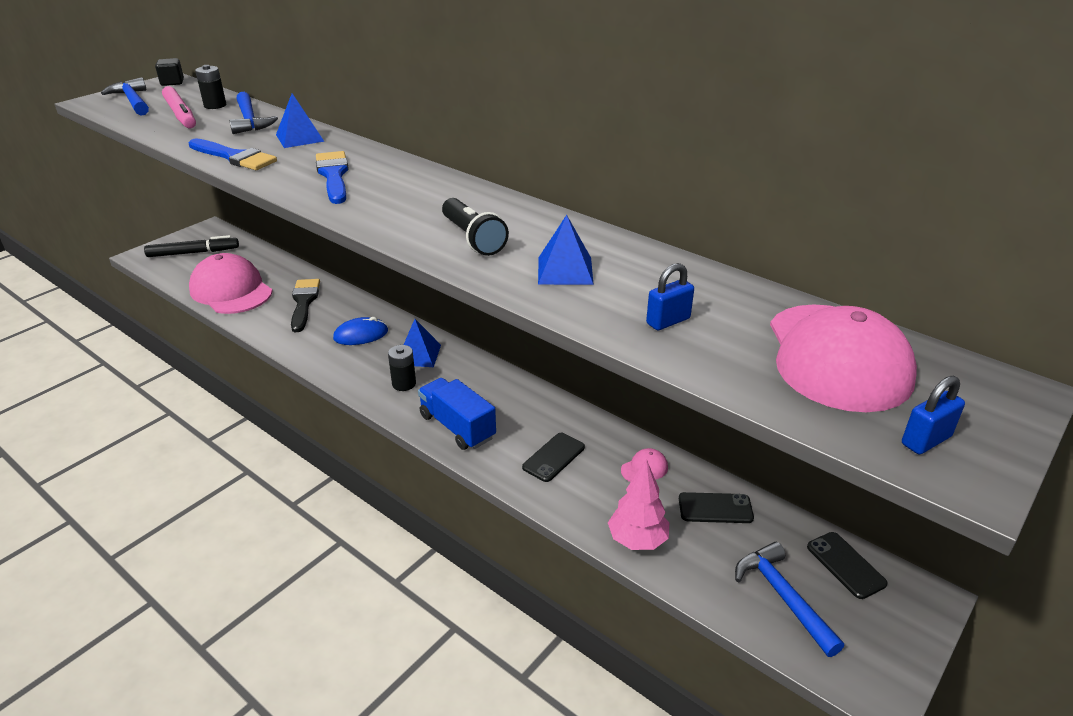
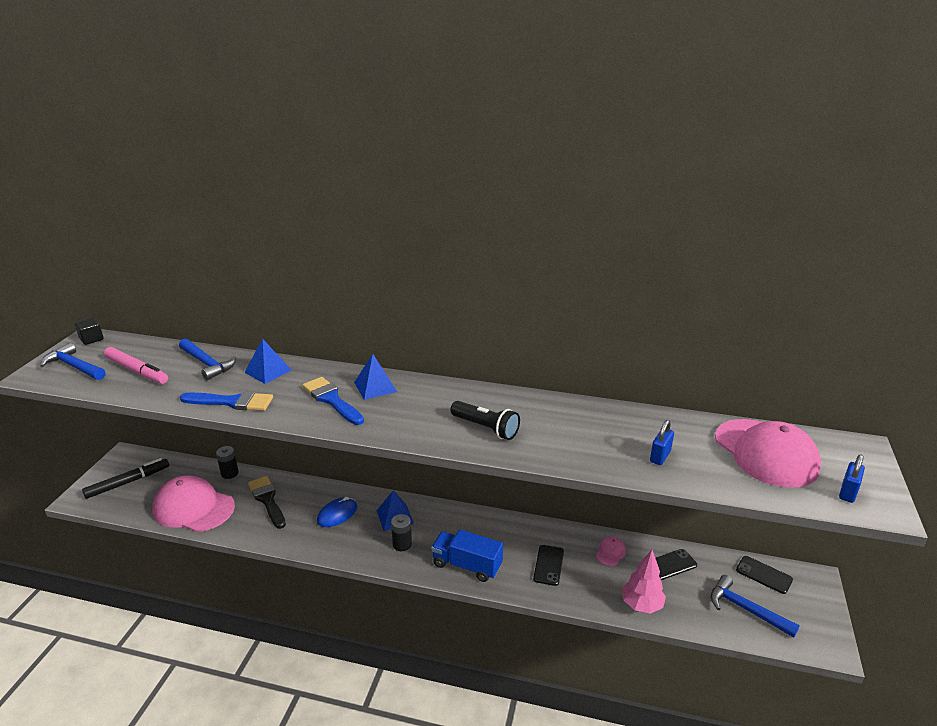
camera: 25 degrees left, 5 degrees down
black battery [195,65,226,109] -> black battery moved to [216,446,239,479]
blue pyramid [538,215,594,285] -> blue pyramid moved to [354,354,397,400]

